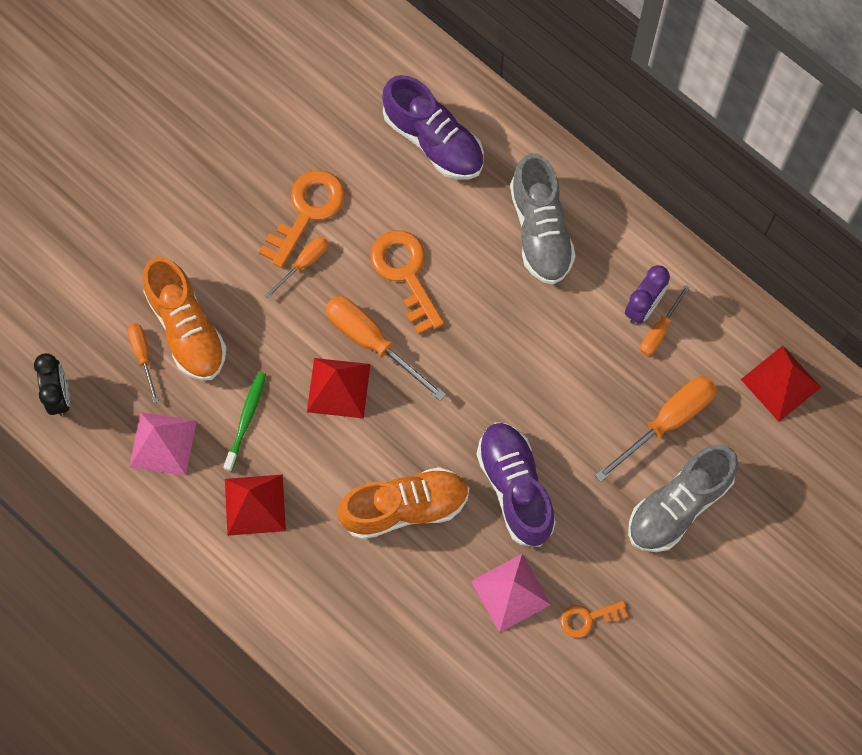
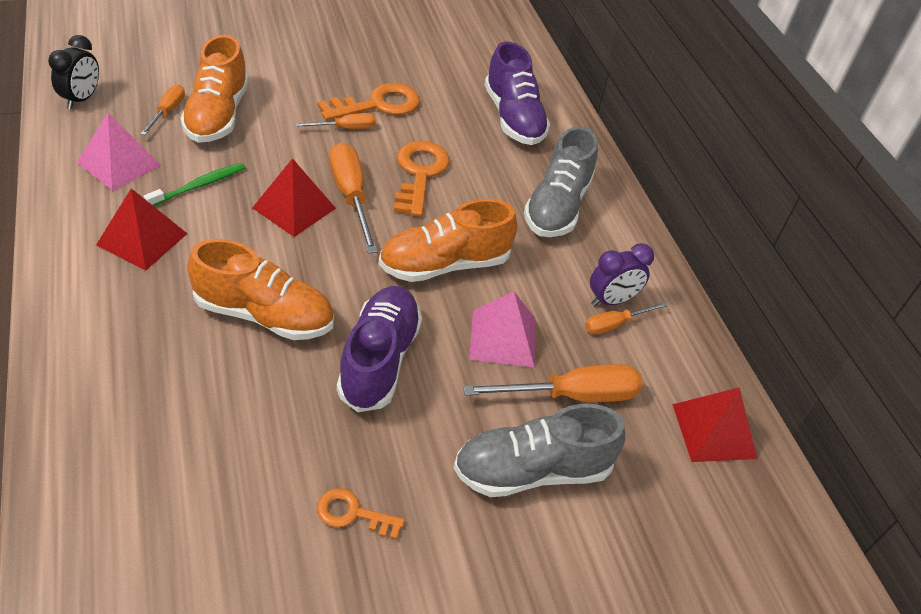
camera: 25 degrees right, 25 degrees down
pink pyramid [471,554,551,633] -> pink pyramid moved to [469,291,535,368]
none -> orange shoe [379,199,517,282]

